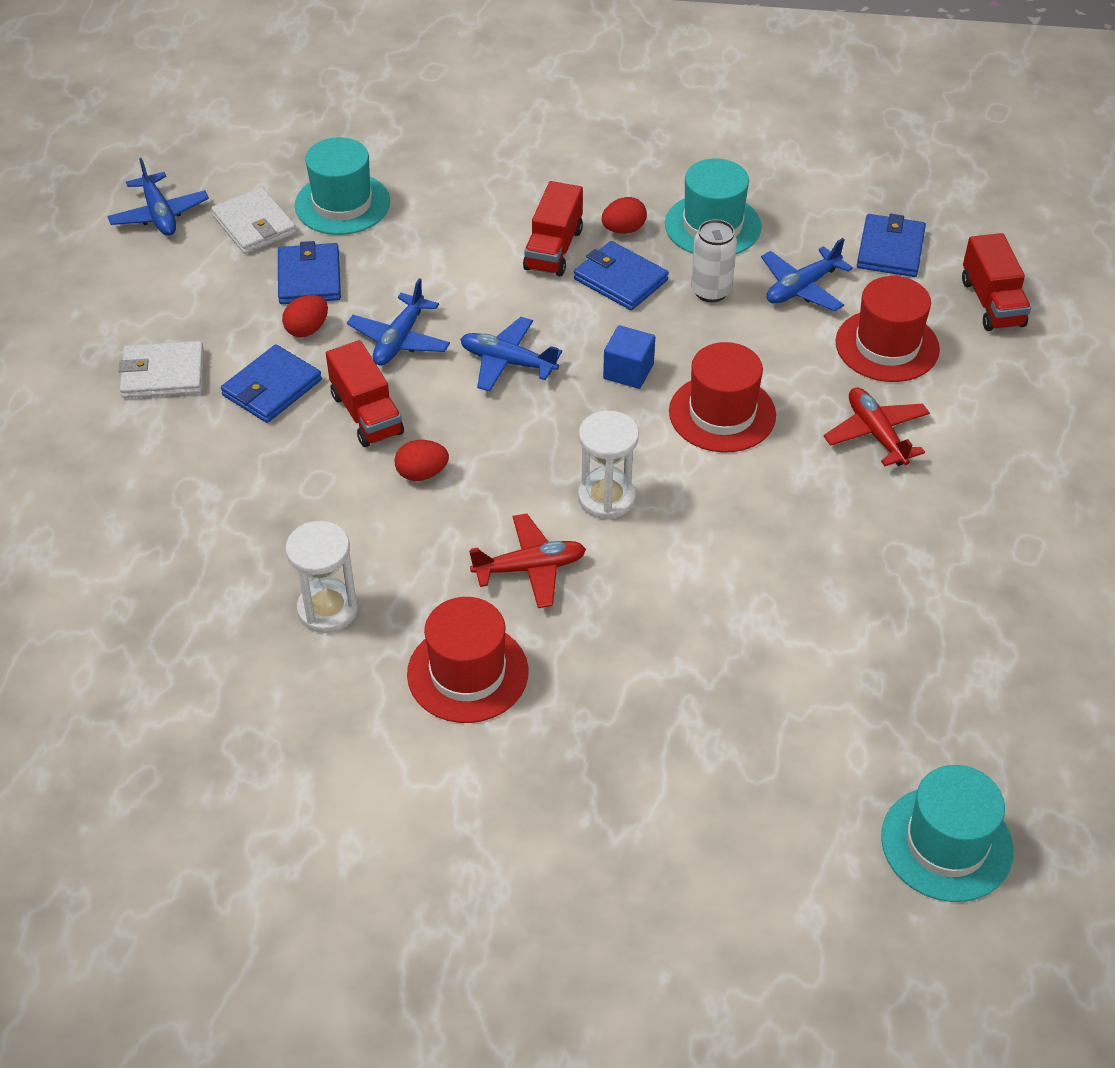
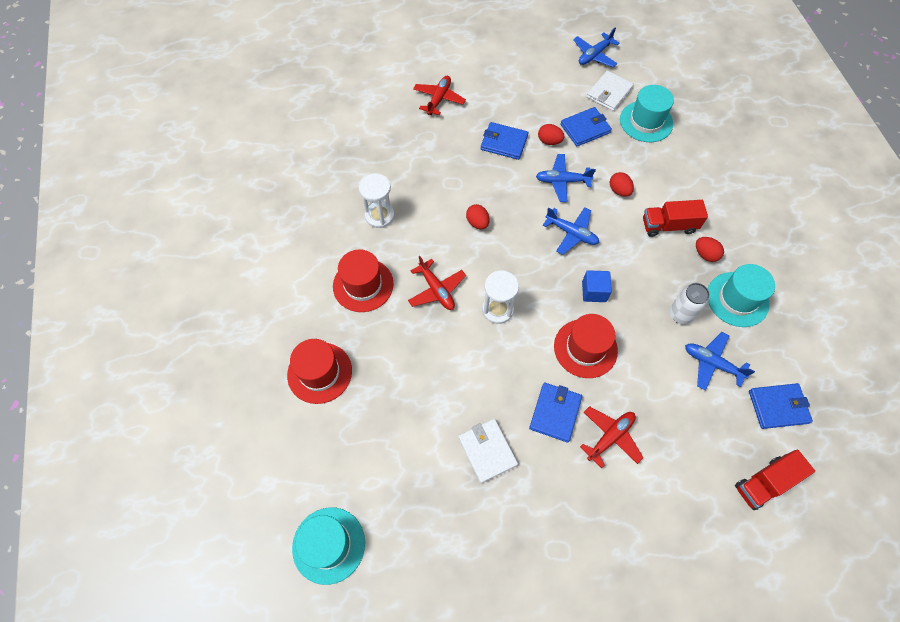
camera: 70 degrees right, 15 degrees up
white wallet [118,341,204,398] -> white wallet moved to [458,419,518,483]
red truck [326,340,404,447] -> none
blue plane [460,317,562,392] -> blue plane turned 120 degrees clockwise [542,207,599,255]
blue wallet [574,241,669,310] -> blue wallet moved to [529,383,582,442]
red hat [836,276,940,382] -> red hat moved to [287,339,352,404]
none -> red plane [413,76,466,115]
none -> red egg [609,172,634,197]

